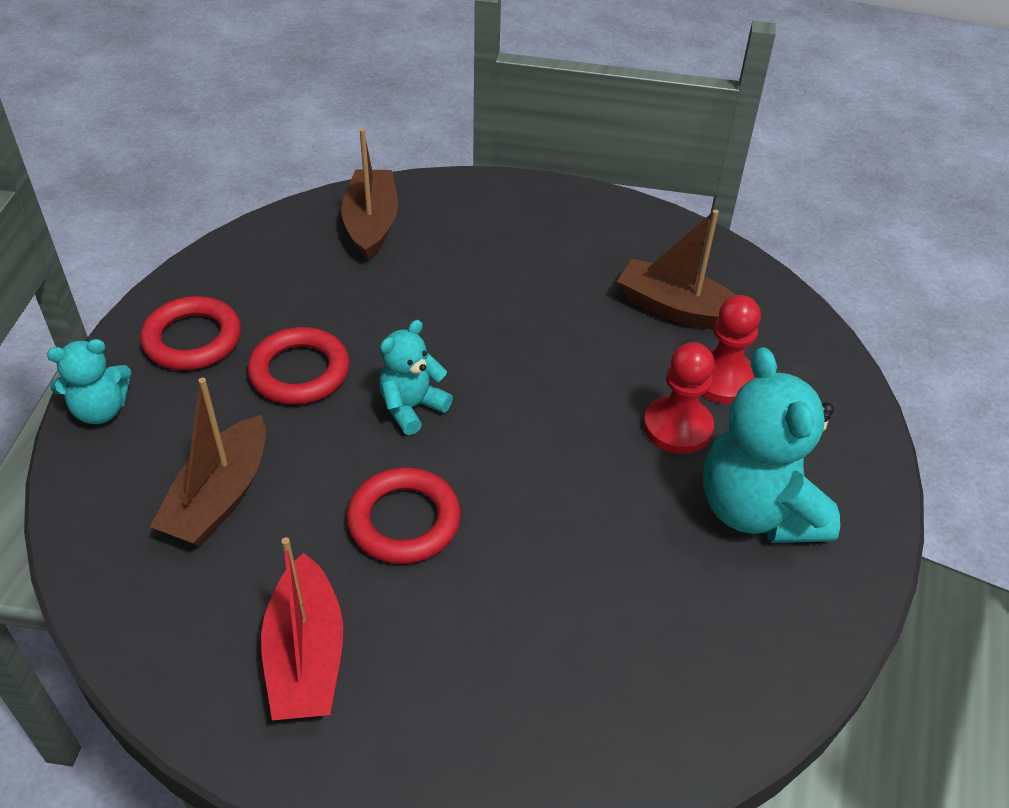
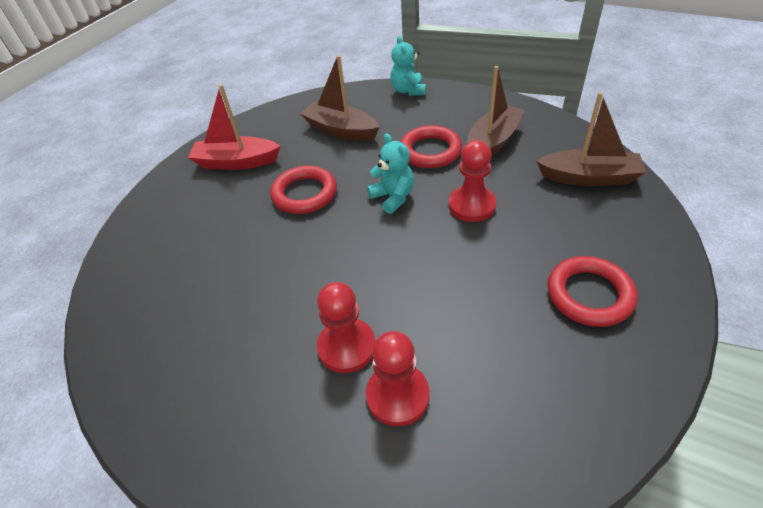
camera: 105 degrees right, 0 degrees up
red ring [140,296,241,370] -> red ring moved to [547,256,637,327]
brown boat [617,209,736,330] -> brown boat moved to [467,66,525,155]
turquoise teddy bear [703,347,840,543] -> none
none -> red pawn [449,140,496,222]

